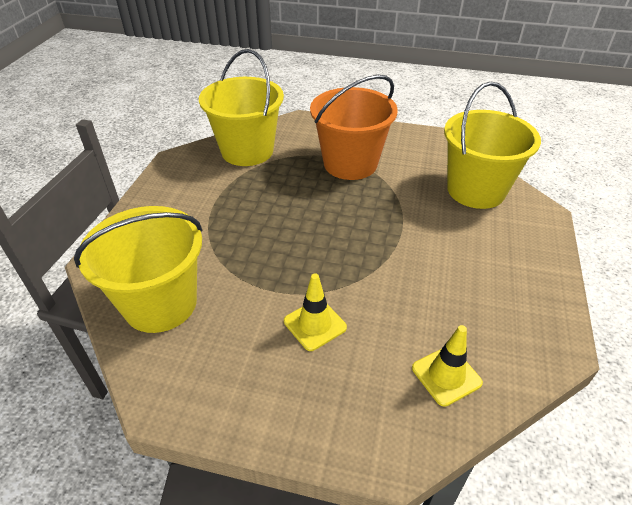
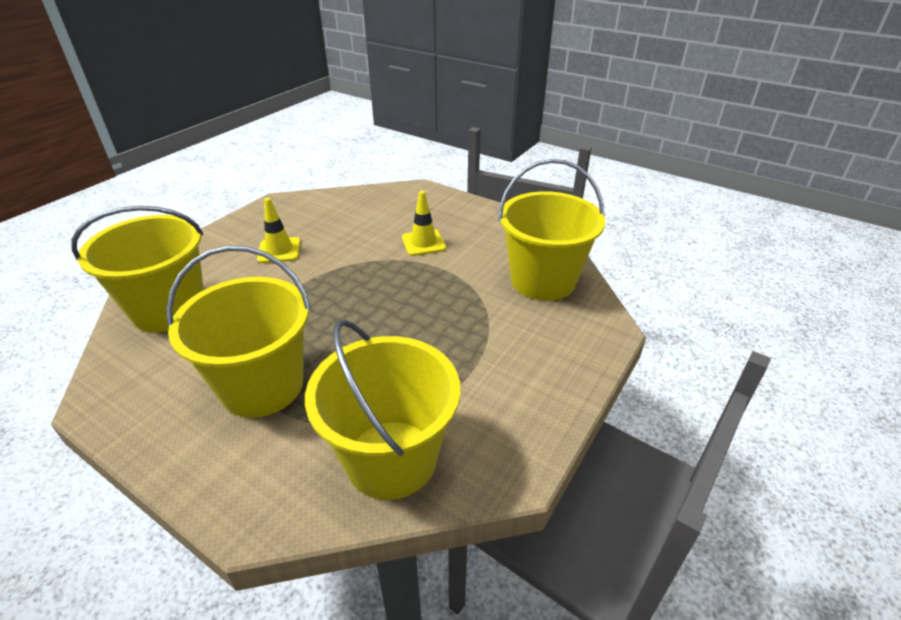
camera: 160 degrees left, 5 degrees down
orange bucket [310,75,398,180] -> yellow bucket [166,246,311,418]
yellow traffic cone [412,325,483,407] -> yellow traffic cone moved to [257,198,301,263]

